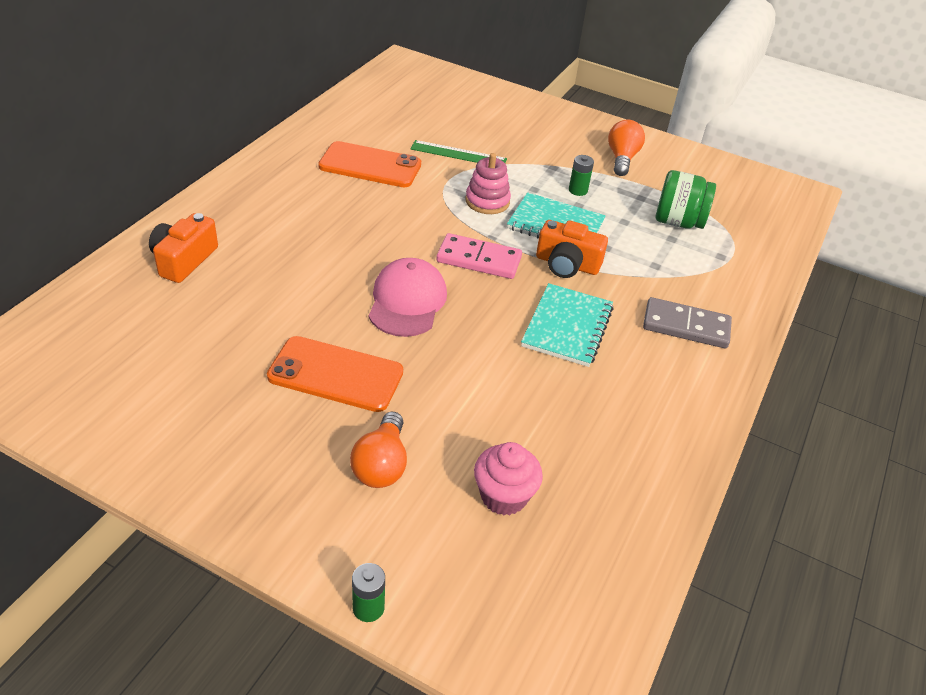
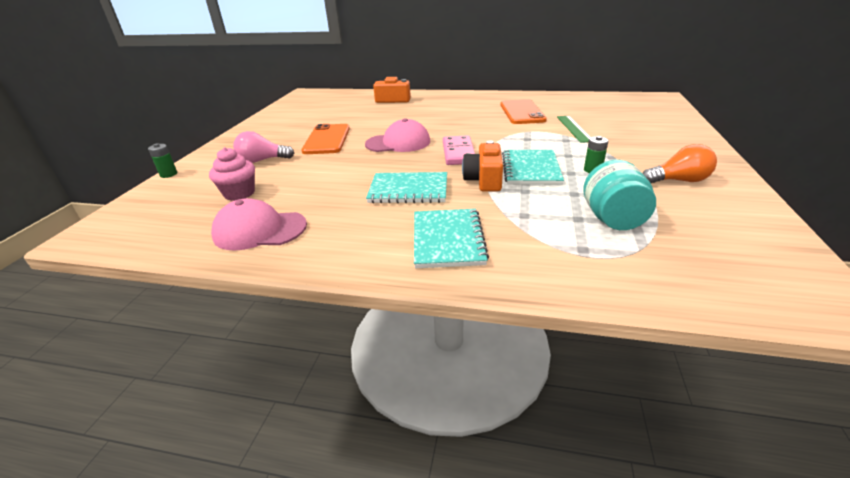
camera: 80 degrees right, 10 degrees down
orange light bulb [350,412,407,488] -> pink light bulb [233,131,294,163]
pink stacking toy [466,153,511,214] -> none
grey domino [643,297,732,348] -> turquoise notebook [414,209,489,268]
green jar [656,170,716,229] -> turquoise jar [583,160,656,230]
none -> pink cap [211,198,307,250]

